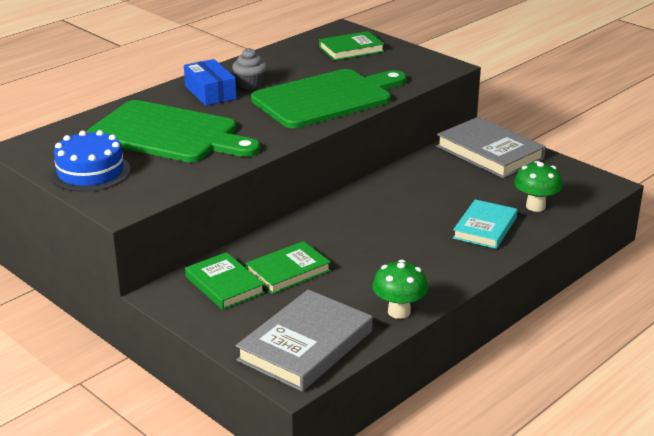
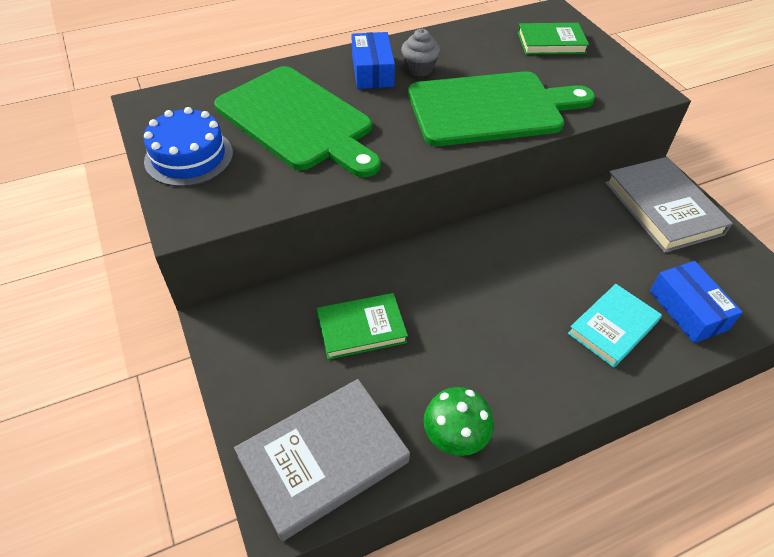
camera: 20 degrees right, 20 degrees up
green book [185,252,265,310] -> none
green mushroom [514,161,563,212] -> blue box [650,261,743,343]

